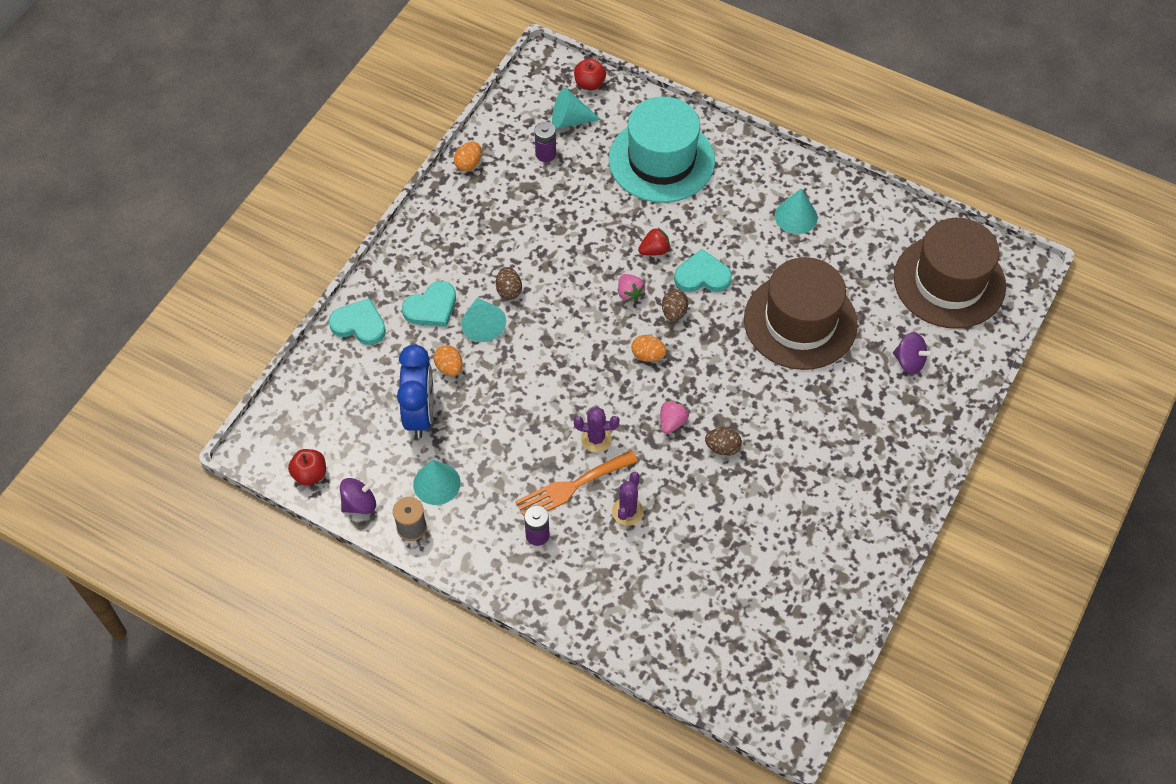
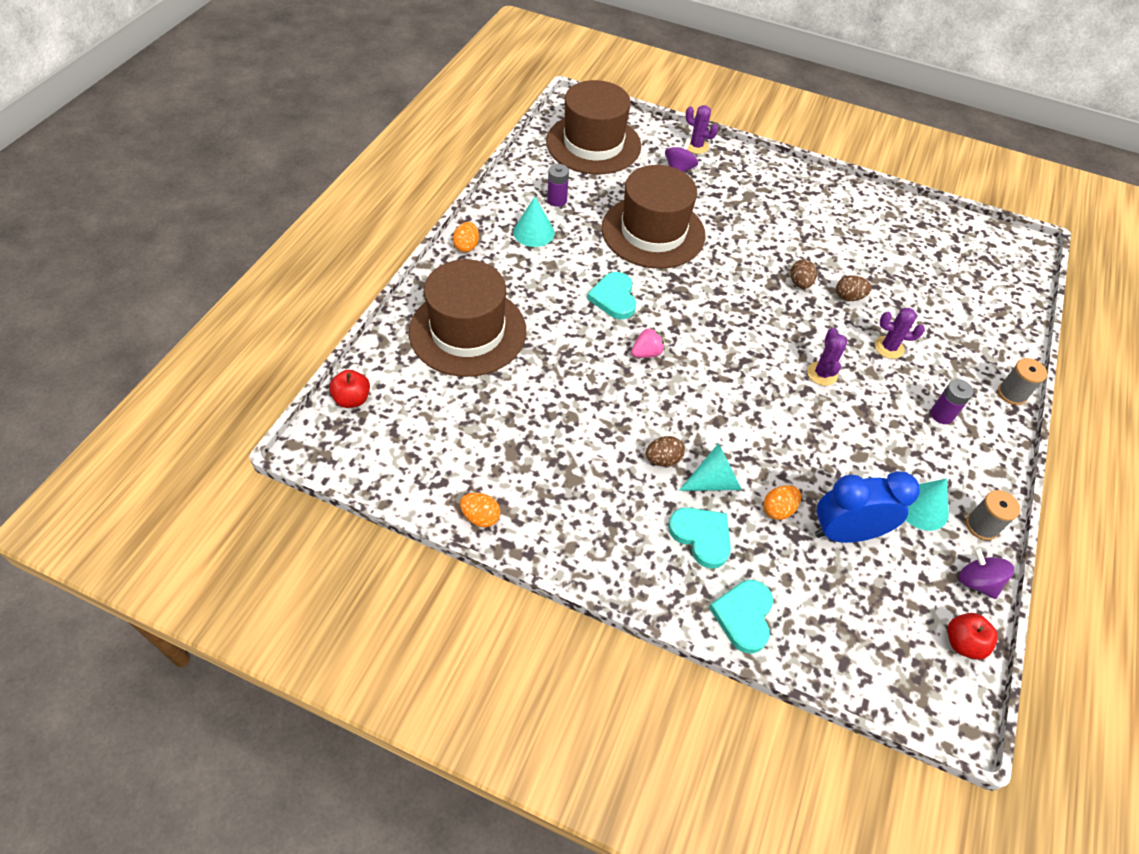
camera: 100 degrees left, 5 degrees down
orange fork [515,450,638,516] -> none
purple battery [534,122,556,162] -> purple battery moved to [547,164,569,207]
turquoise cone [552,88,601,129] -> none
turquoise hat [609,97,715,203] -> brown hat [409,259,526,377]
orange egg [631,335,667,362] -> orange egg moved to [453,222,479,252]
red strawberry [638,228,670,256] -> none
pink strawberry [660,400,689,434] -> none
brown egg [662,290,688,322] -> brown egg moved to [836,275,872,301]
none -> purple cactus [684,105,718,154]
none -> grey spool [998,358,1047,405]

